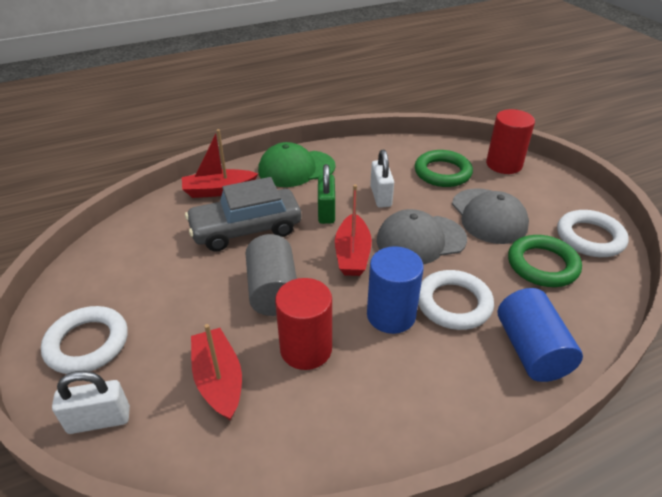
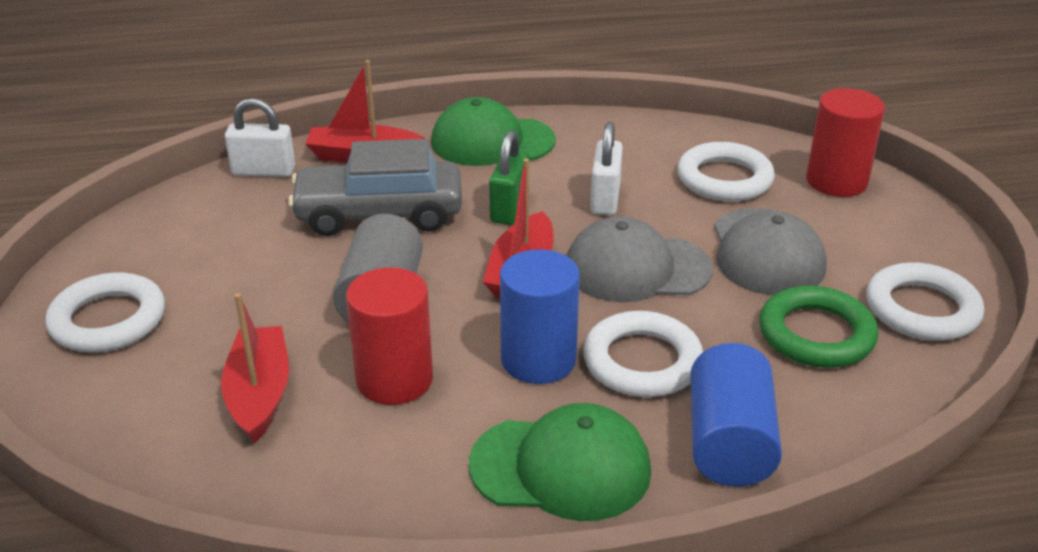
camera: 15 degrees right, 5 degrees down
white padlock [52,371,130,434] -> white padlock moved to [225,98,295,177]
green ring [415,150,473,187] -> white ring [677,142,775,201]
none -> green cap [469,403,651,521]

